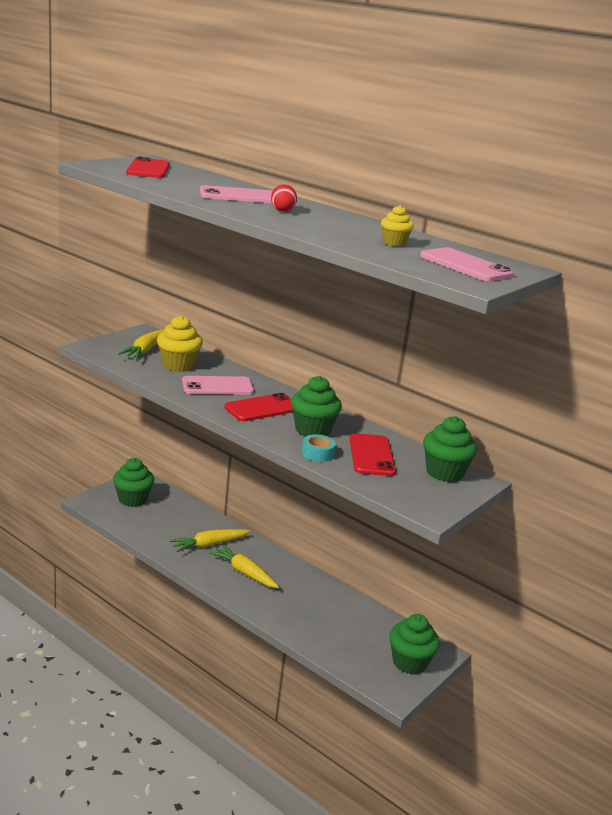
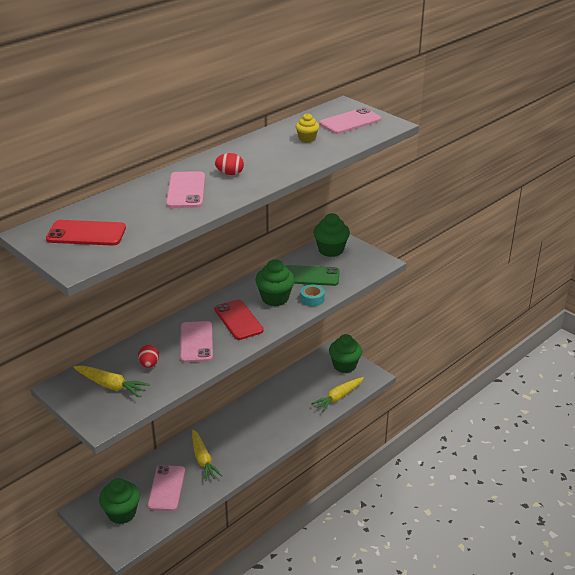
camera: 80 degrees left, 10 degrees up
yellow cupcake [157,315,203,372] -> red egg [138,345,159,368]
yellow carrot [209,545,279,588] -> yellow carrot moved to [311,377,364,412]
red phone [350,433,396,476] -> green phone [286,265,340,286]
none -> pink phone [148,465,185,511]

